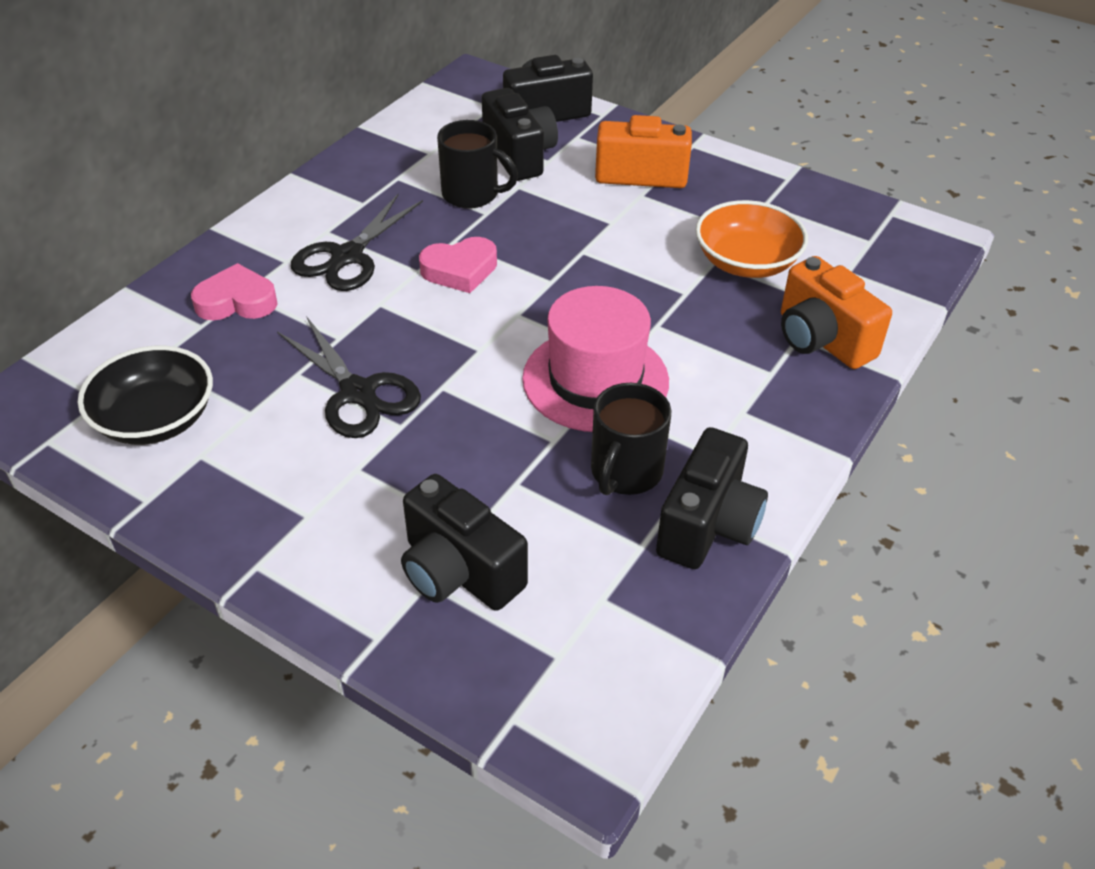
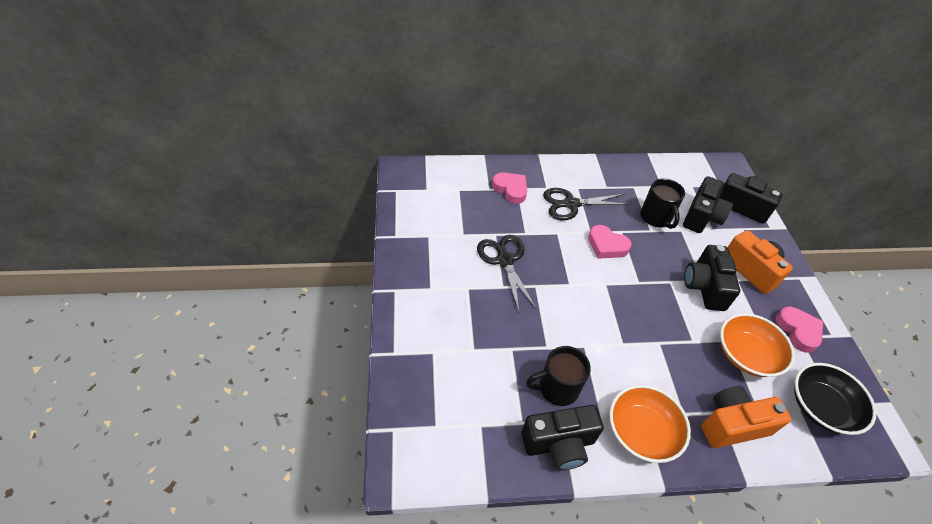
camera: 50 degrees right, 5 degrees up
black bowl [78,346,213,445] -> black bowl moved to [794,363,877,435]
black scissors [277,316,421,438] -> black scissors turned 150 degrees clockwise [477,235,537,312]
black camera [401,474,528,611] -> black camera moved to [684,245,740,311]
pink hat [522,286,669,432] -> none
orange camera [781,256,892,369] -> orange camera turned 60 degrees clockwise [701,386,792,448]
none -> orange bowl [609,385,691,463]
none -> pink heart [776,307,823,353]

